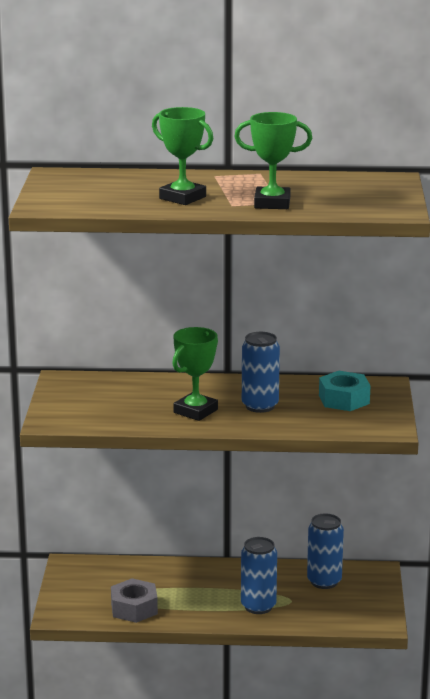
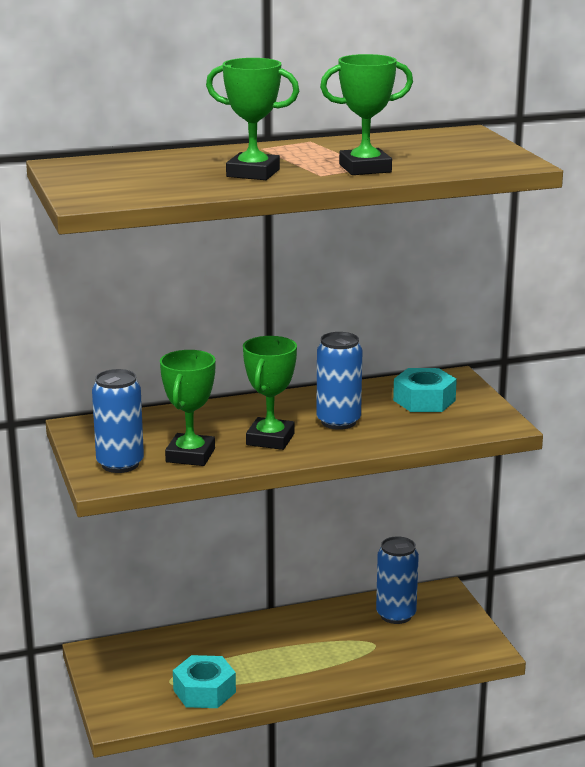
camera: 20 degrees left, 0 degrees up
grey nut [111,578,158,623] -> turquoise nut [173,655,236,708]
blue can [241,537,277,614] -> blue can moved to [92,369,144,473]
none -> green trophy [160,350,216,466]

